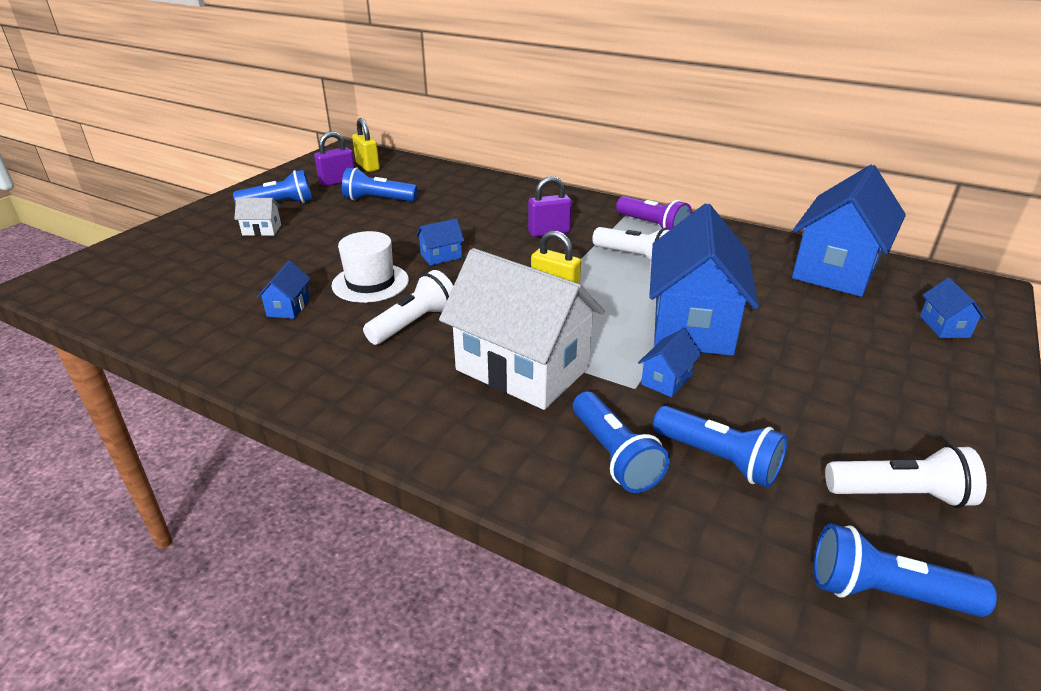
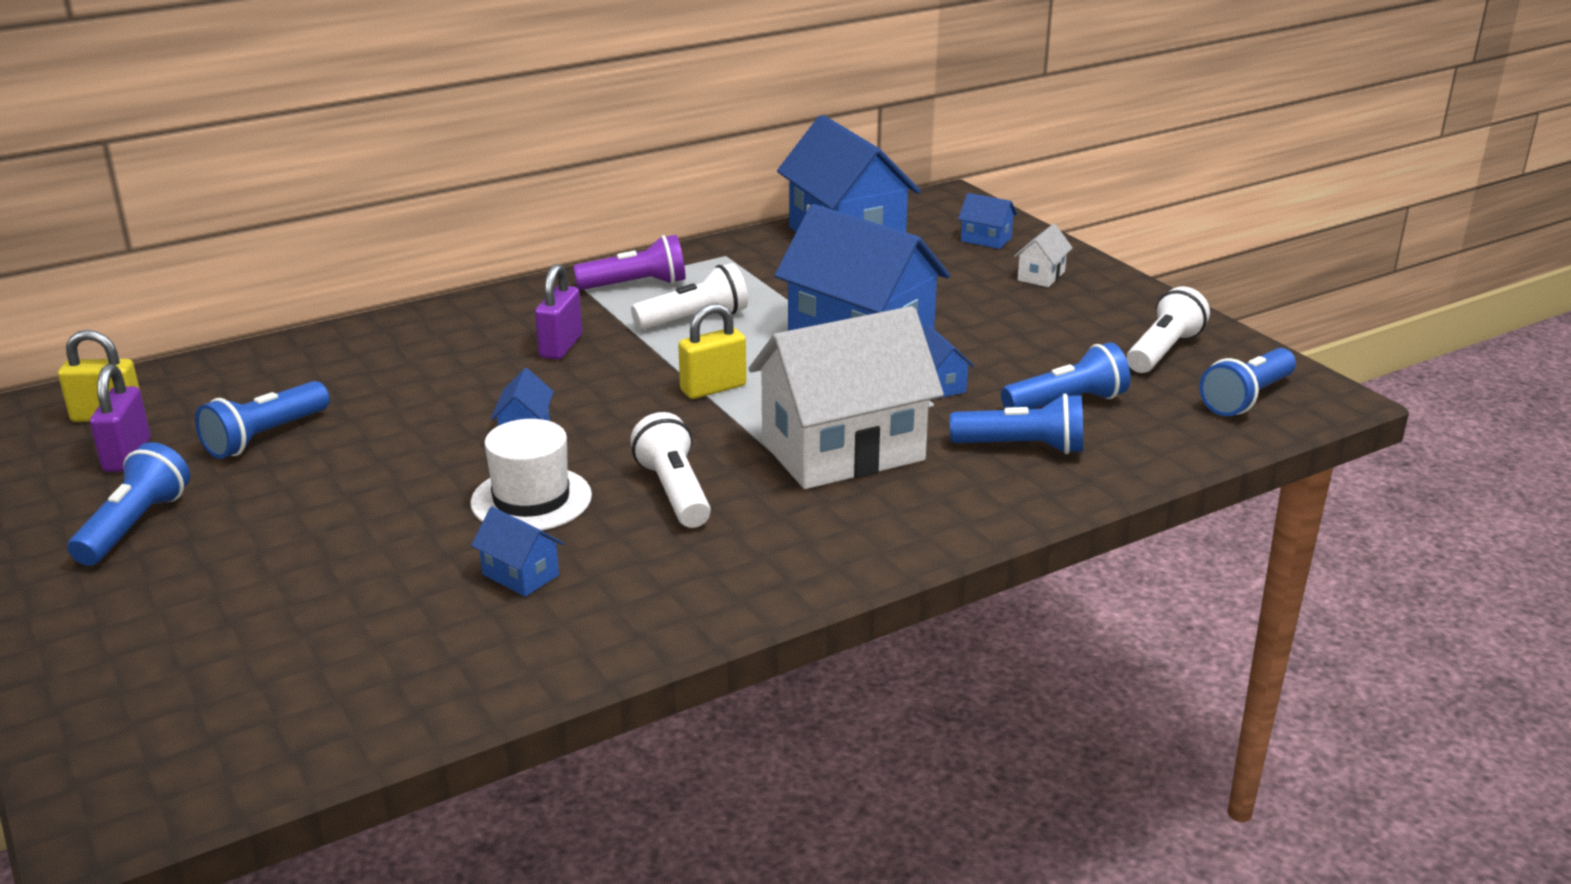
camera: 60 degrees left, 5 degrees down
white house [235,198,281,236] -> white house moved to [1014,224,1073,287]

